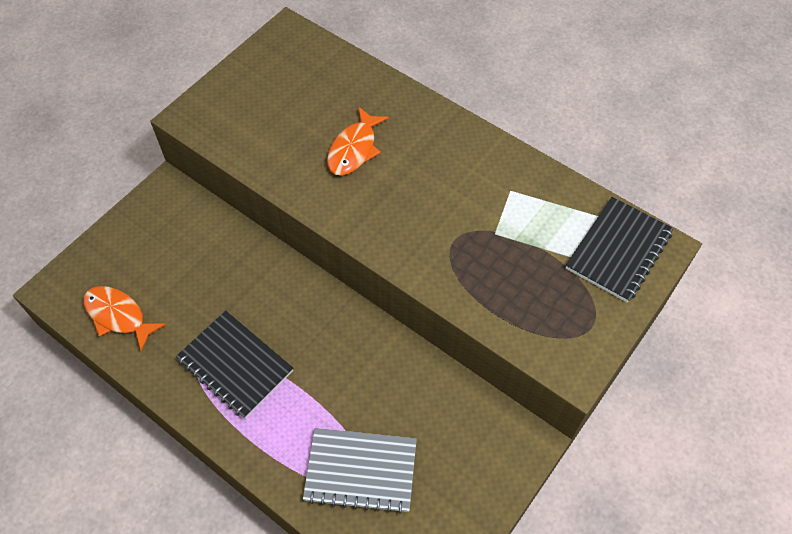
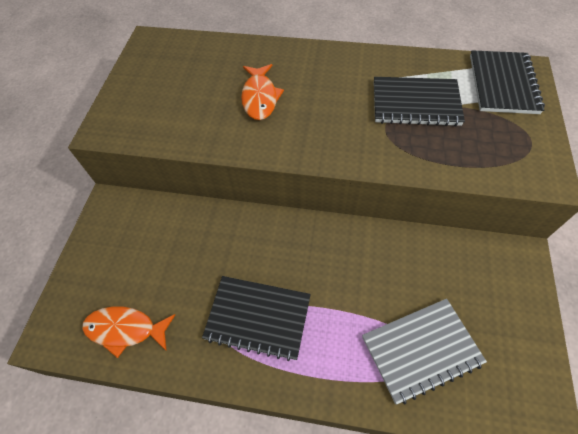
camera: 25 degrees left, 0 degrees up
none -> black notebook [374,77,465,127]

